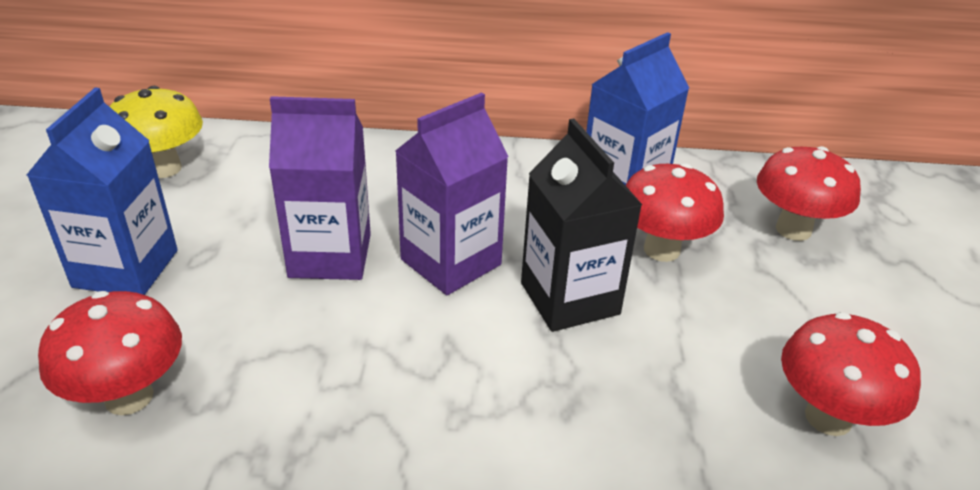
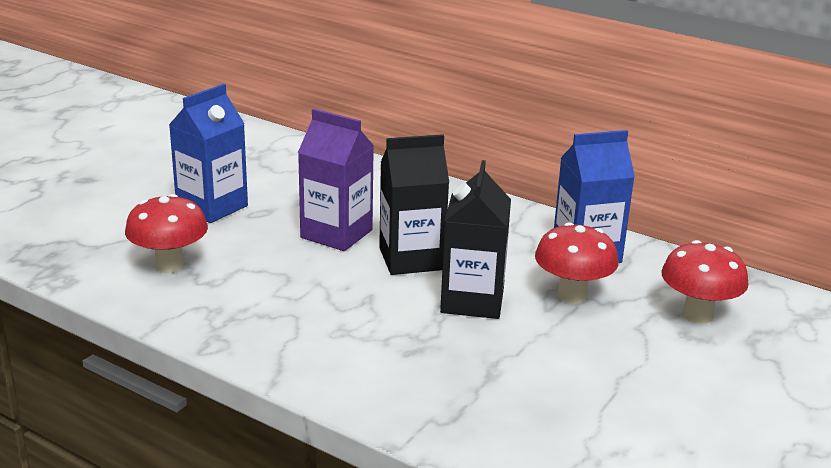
camera: 30 degrees right, 10 degrees down
yellow mushroom [109,86,203,178] -> none
purple carton [395,92,509,295] -> black carton [379,134,449,275]
red mushroom [781,312,921,436] -> none

